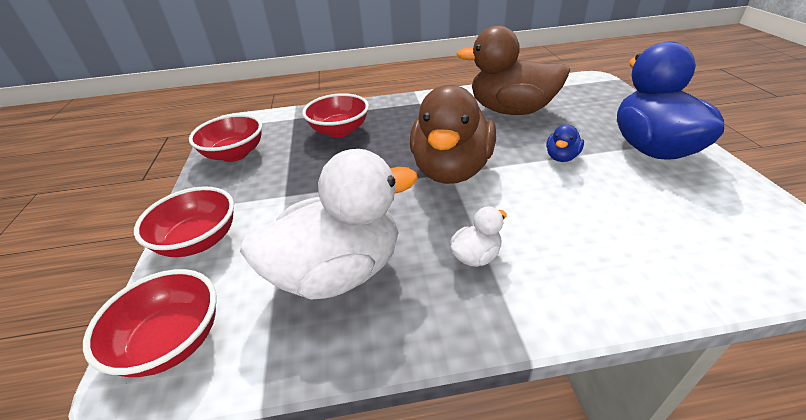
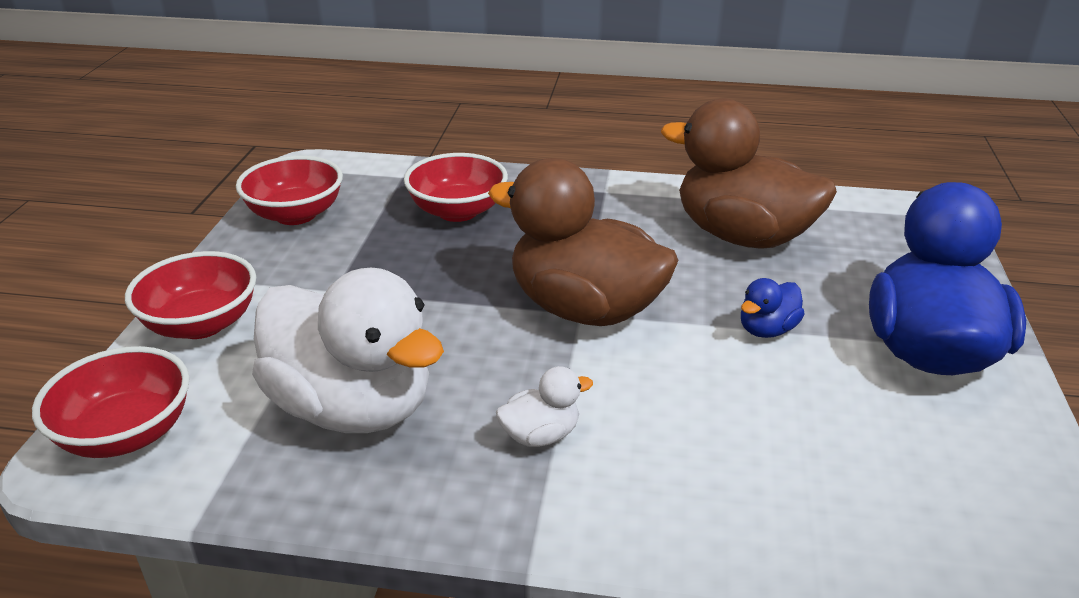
camera: 15 degrees right, 5 degrees down
white duck [240,149,418,300] -> white duck turned 45 degrees clockwise [252,268,444,433]
brown duck [410,85,496,184] -> brown duck turned 90 degrees clockwise [488,158,679,326]

